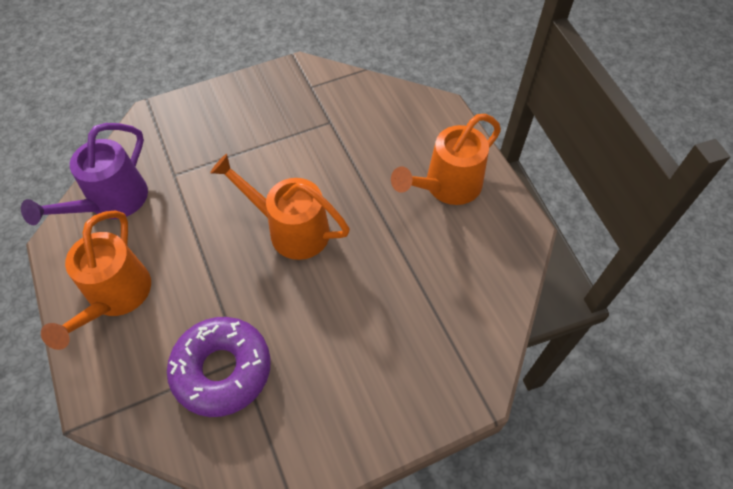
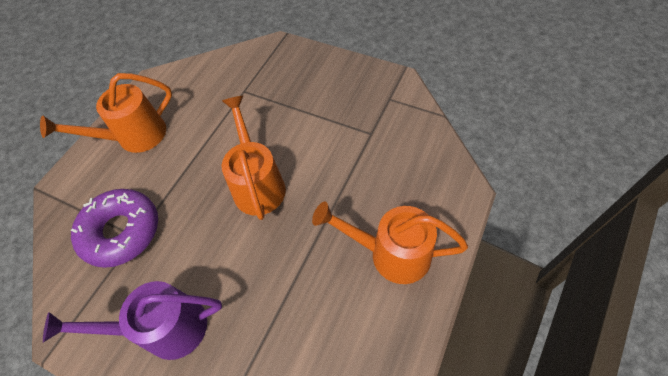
camera: 55 degrees right, 0 degrees up
purple watering can [21,123,148,225] -> purple watering can moved to [43,281,222,360]

